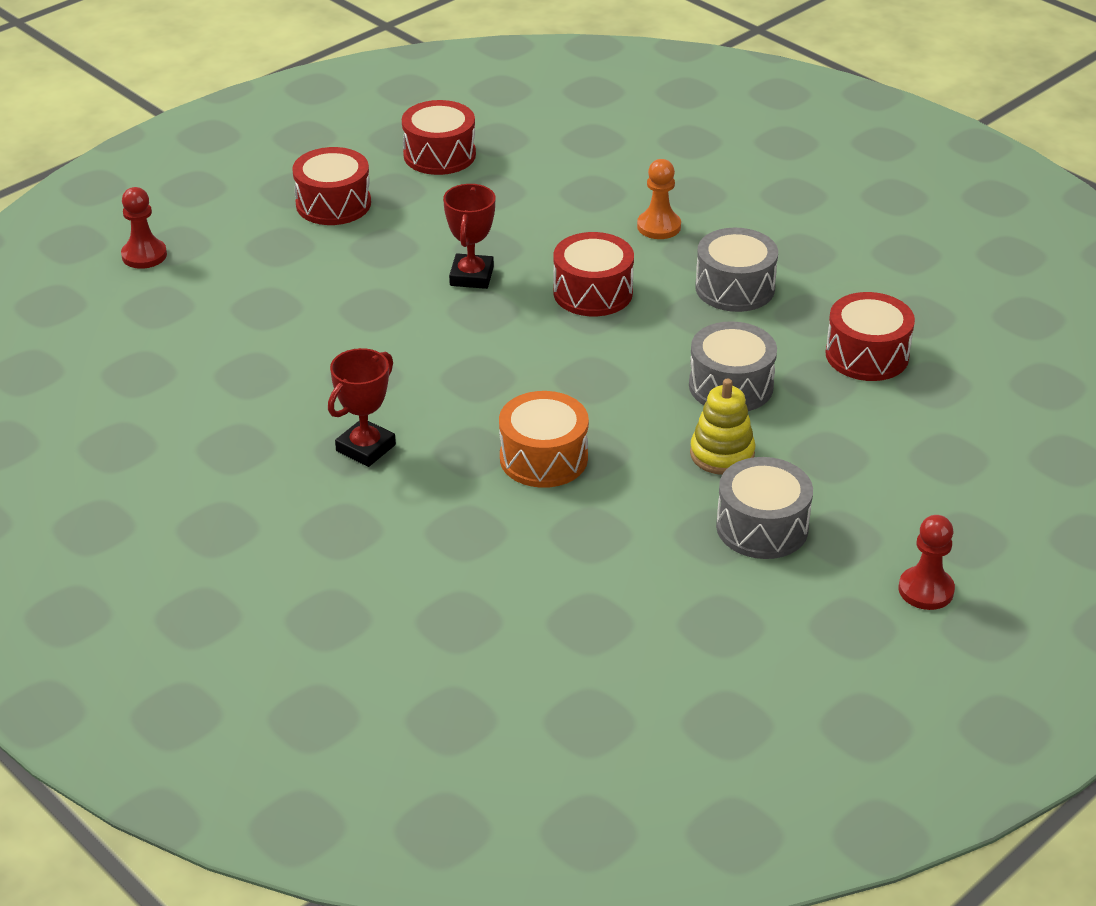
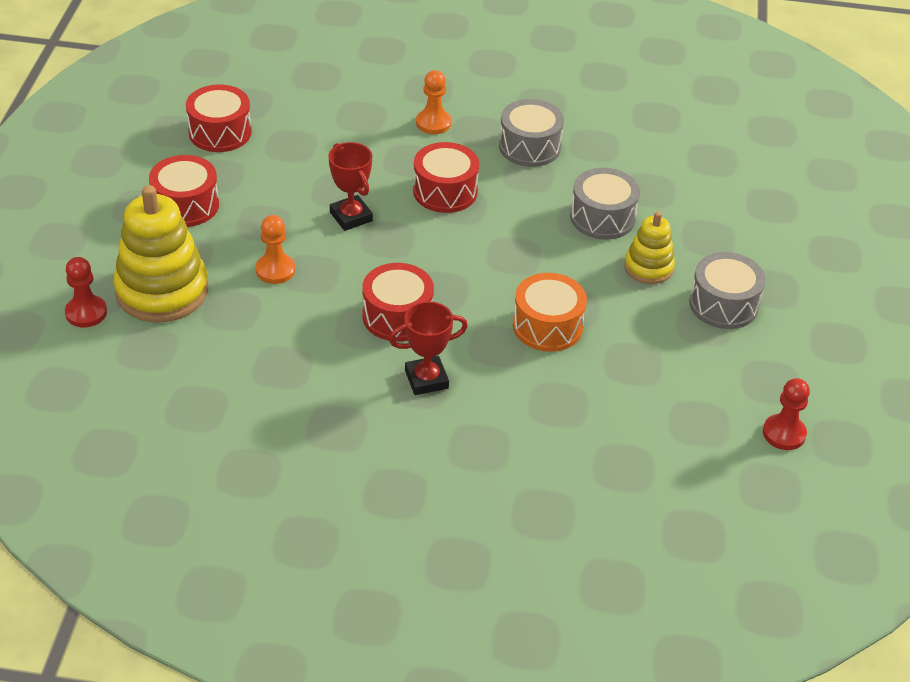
camera: 40 degrees left, 5 degrees up
red trophy [328,348,396,467] -> red trophy turned 75 degrees clockwise [389,301,468,395]
red drum [826,292,915,381] -> red drum moved to [362,263,434,341]
red pawn [899,515,955,610] -> red pawn moved to [763,378,810,450]
none -> yellow stacking toy [113,185,208,323]
none -> orange pawn [256,215,295,284]

